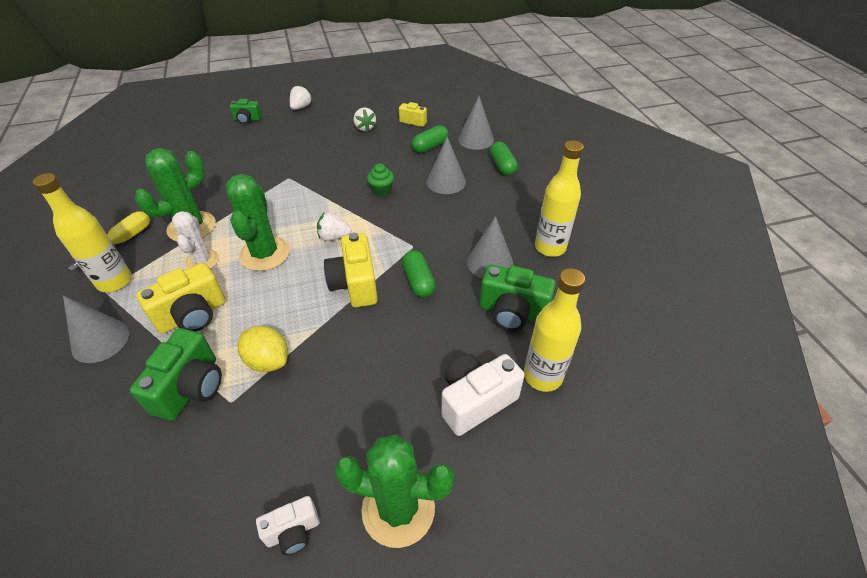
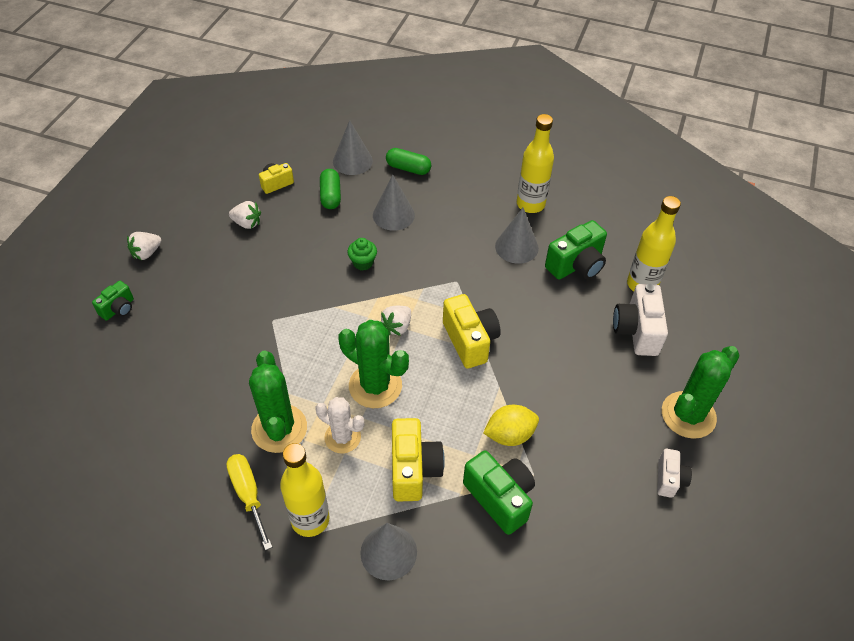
camera: 55 degrees left, 5 degrees up
white strawberry [290,85,313,110] -> white strawberry turned 105 degrees counterclockwise [127,232,162,260]
yellow camera [324,233,378,307] -> yellow camera turned 135 degrees counterclockwise [443,294,501,368]
green capsule [402,250,436,297] -> none

